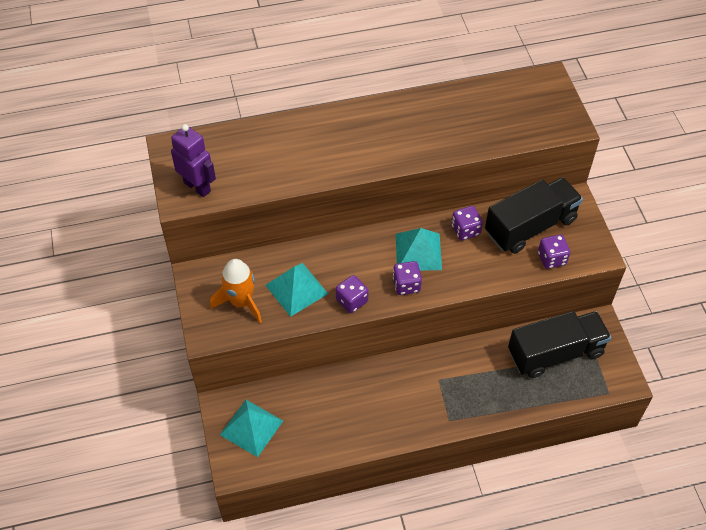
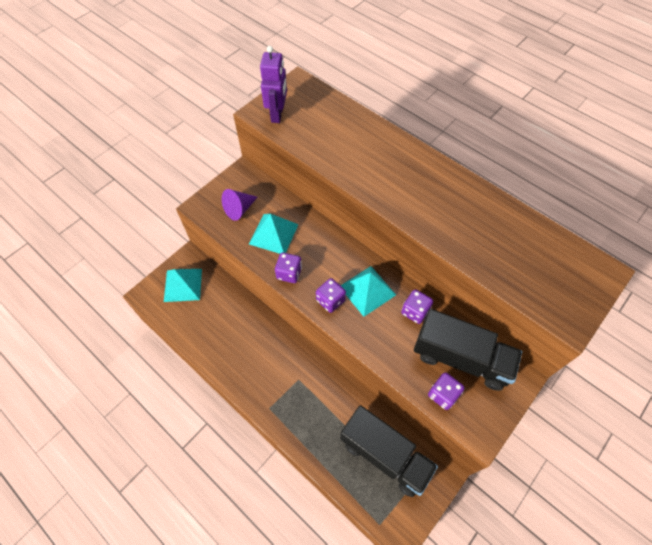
camera: 55 degrees right, 5 degrees up
orange rocket [210,259,262,323] -> purple cone [222,189,257,221]

